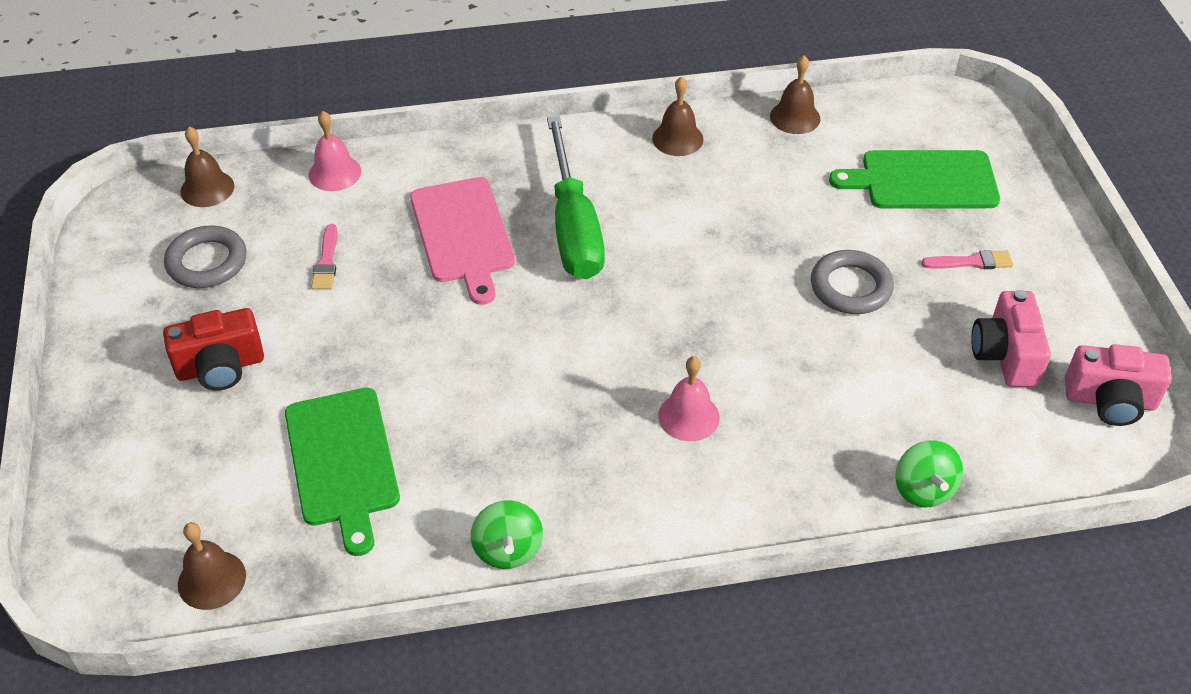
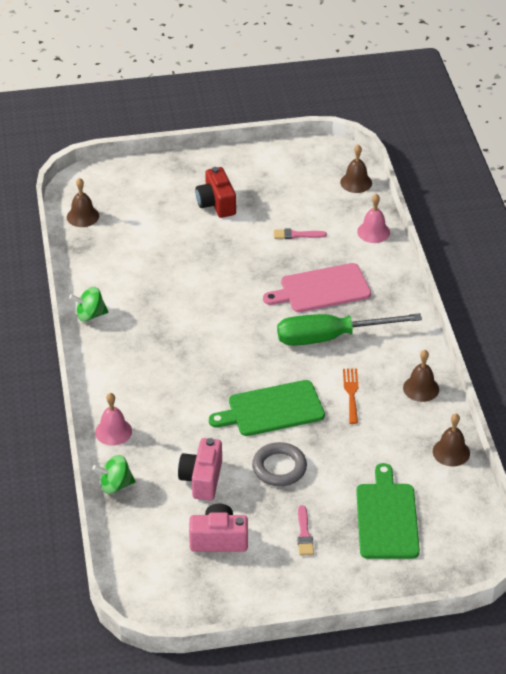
camera: 90 degrees right, 5 degrees down
grey ring [164,225,247,288] -> none
green cutting board [285,388,400,556] -> green cutting board moved to [209,380,325,436]
pink bell [658,356,720,441] -> pink bell moved to [95,393,132,446]
pink camera [1065,344,1172,426] -> pink camera moved to [178,438,222,501]
none -> orange fork [343,369,358,424]

